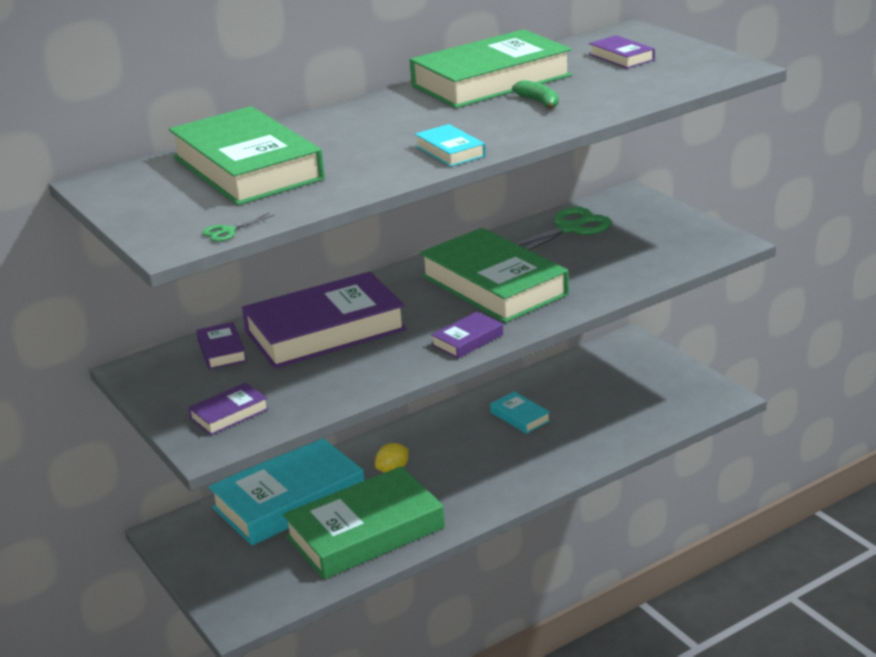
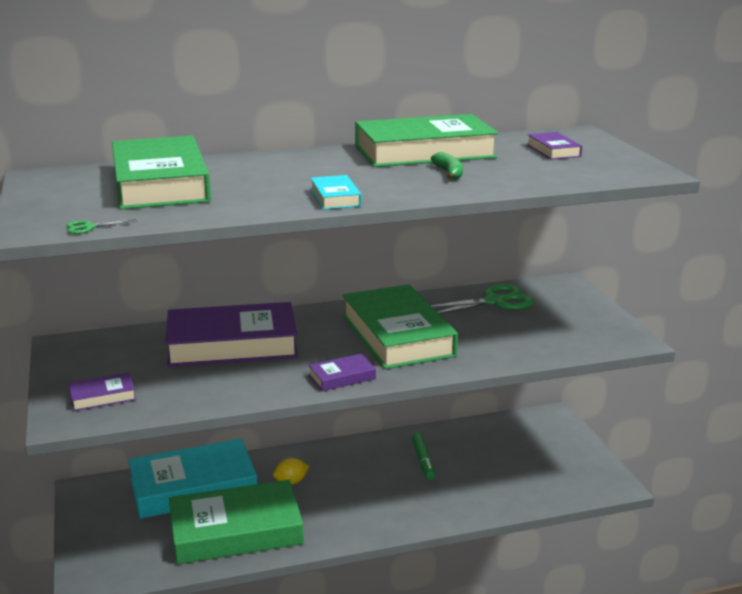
camera: 15 degrees right, 5 degrees down
purple book [196,322,247,369] -> none
turquoise book [490,391,550,434] -> green marker [412,433,435,480]

